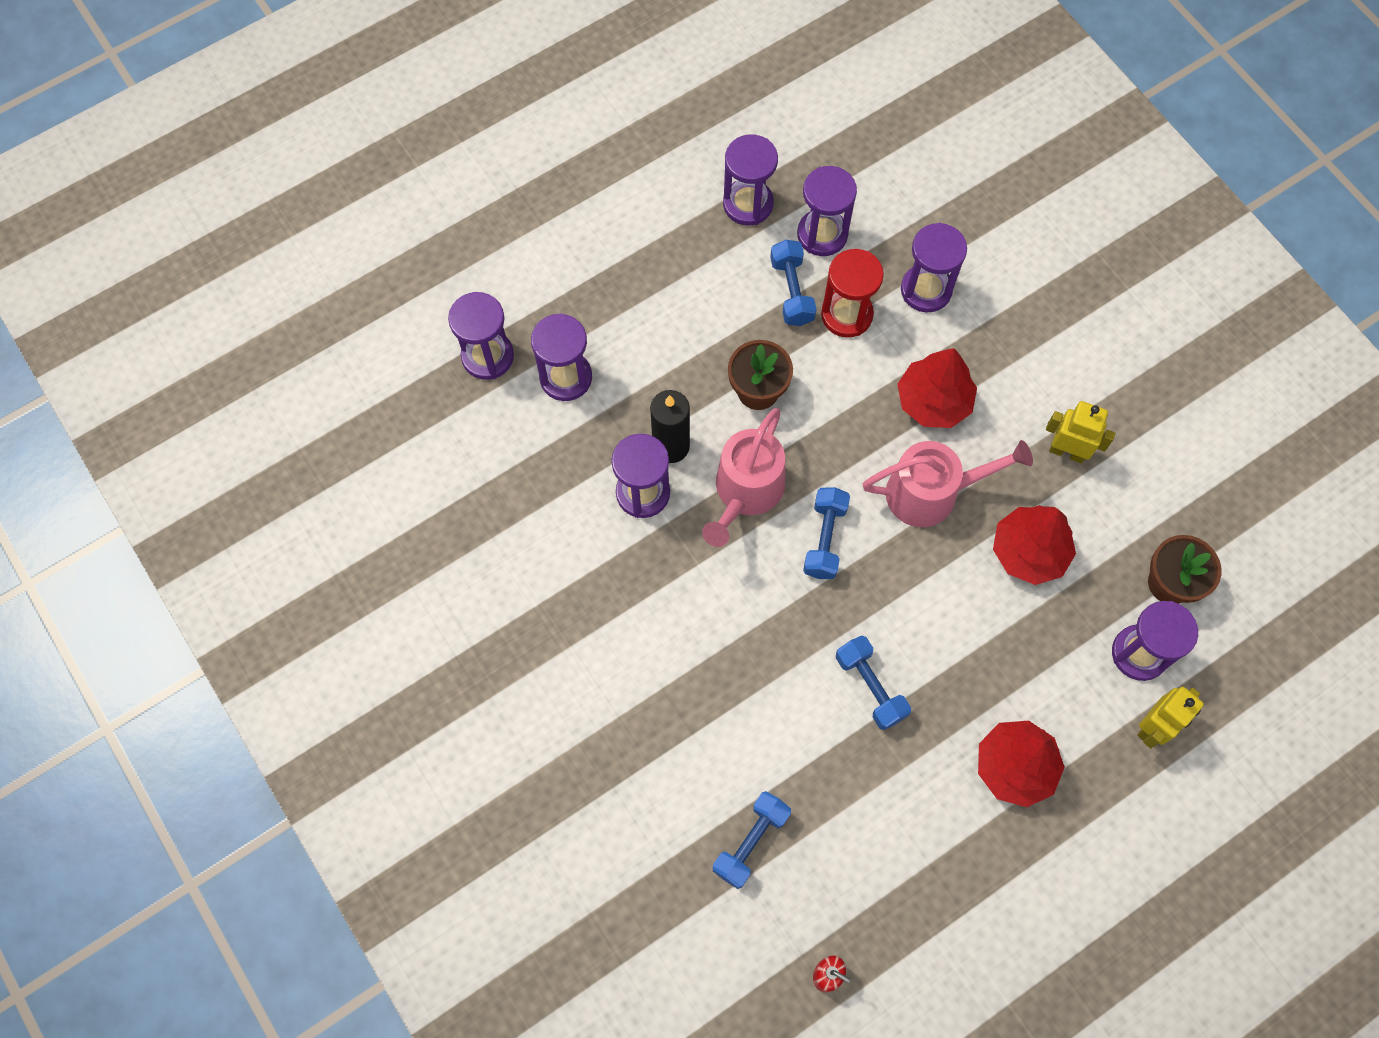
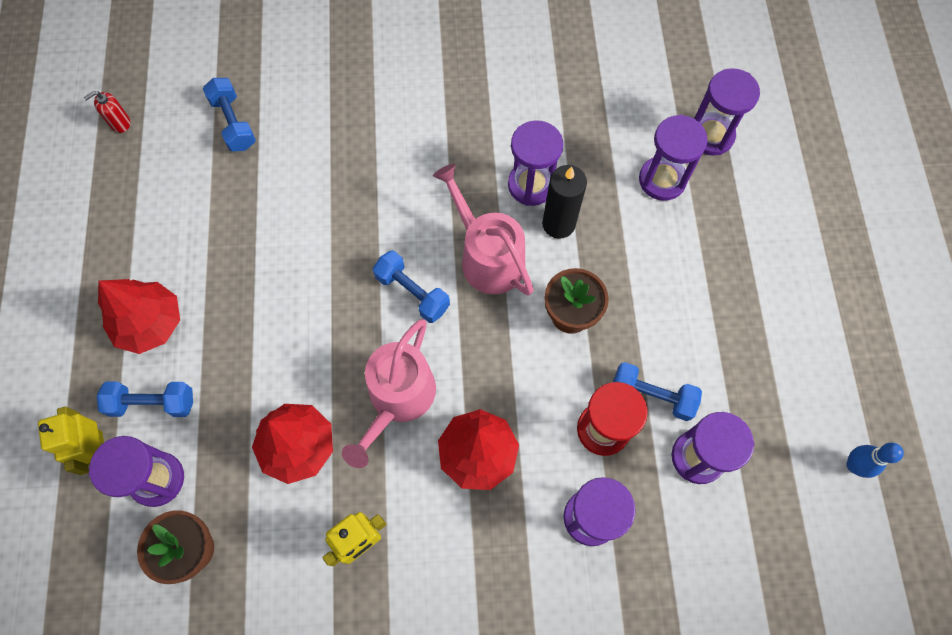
camera: 120 degrees right, 0 degrees up
purple hourglass [723,134,778,226] -> none
blue dumbbell [836,636,911,730] -> blue dumbbell moved to [97,381,193,417]
none -> blue bowling pin [847,443,904,478]

